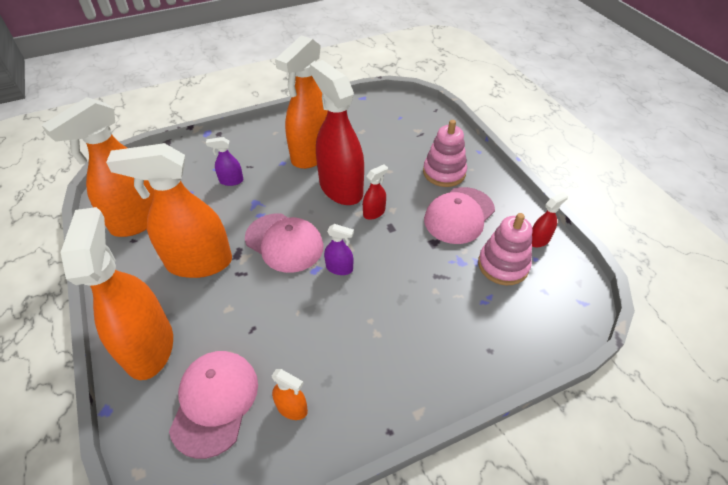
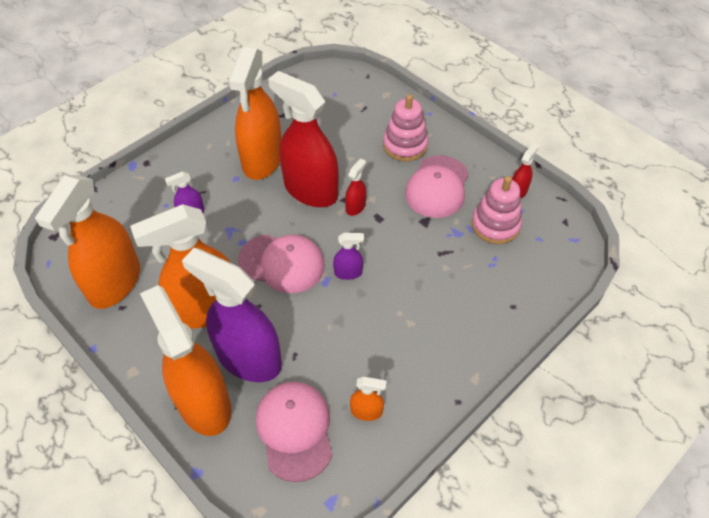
camera: 20 degrees left, 5 degrees up
none -> purple spray bottle [182,248,282,382]

